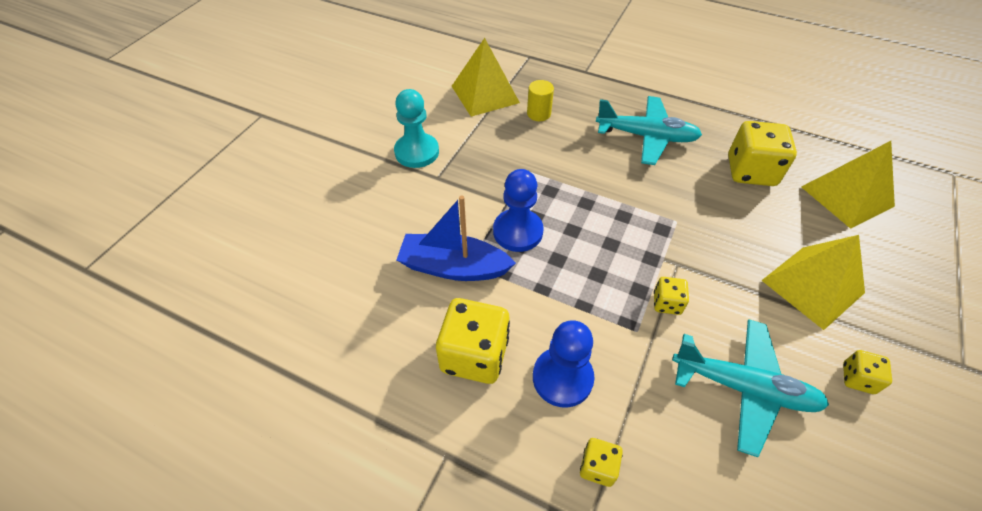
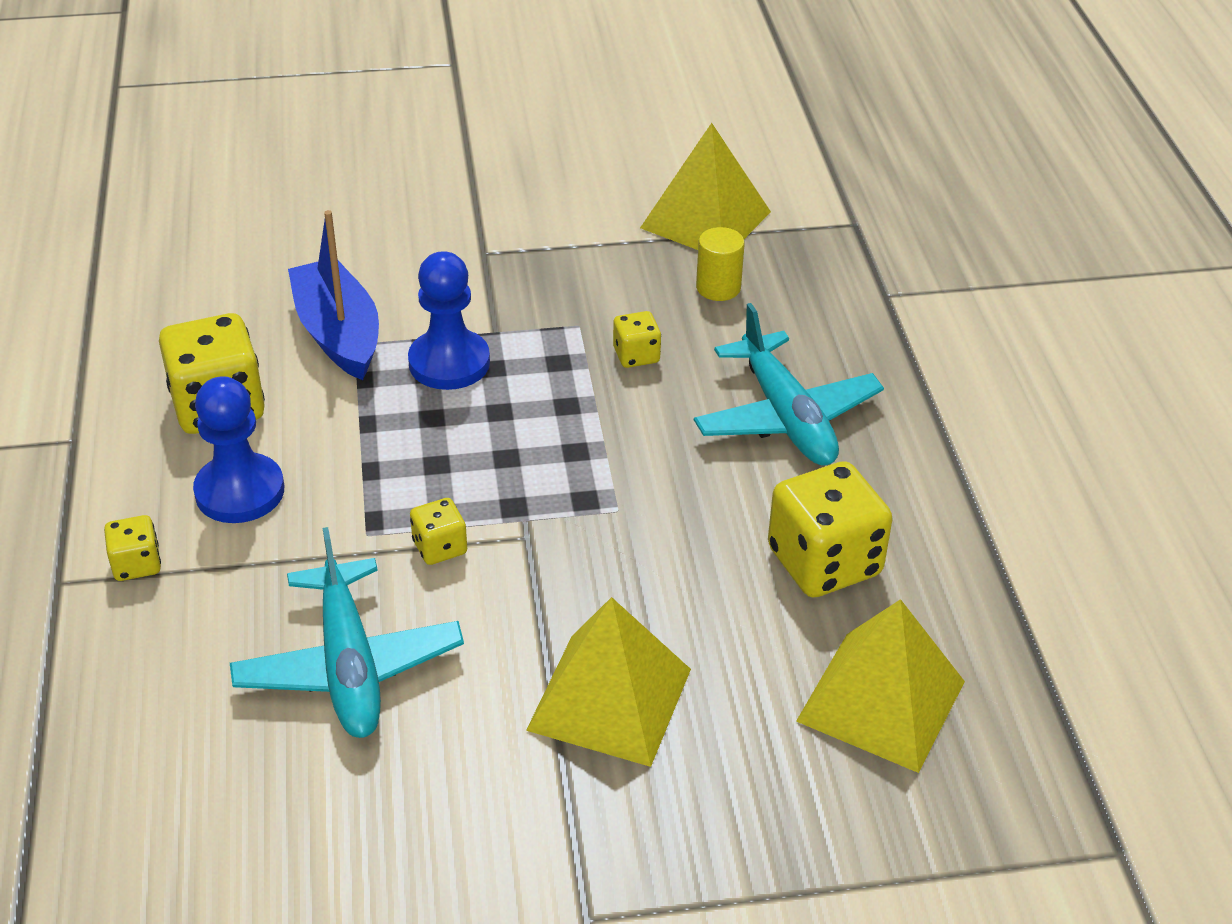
camera: 55 degrees right, 10 degrees down
turquoise pawn [394,89,439,168] -> none
yellow dice [843,350,892,394] -> yellow dice moved to [613,311,661,368]

